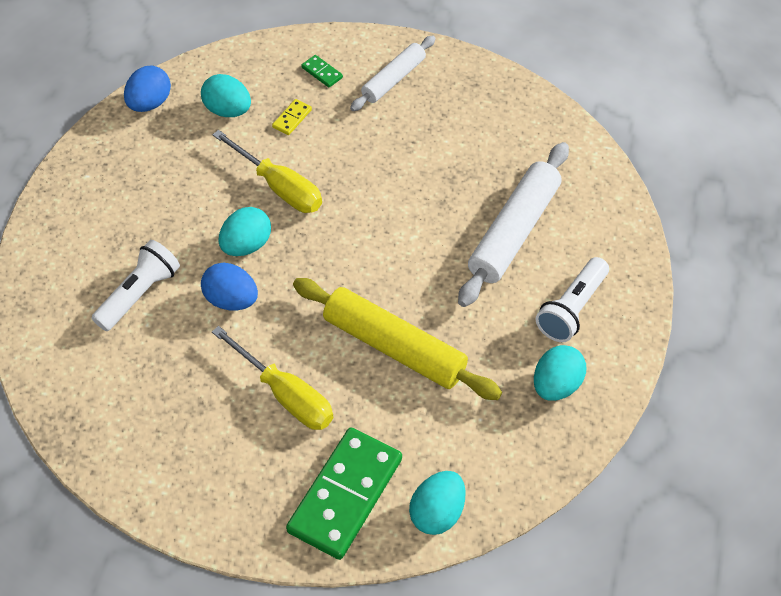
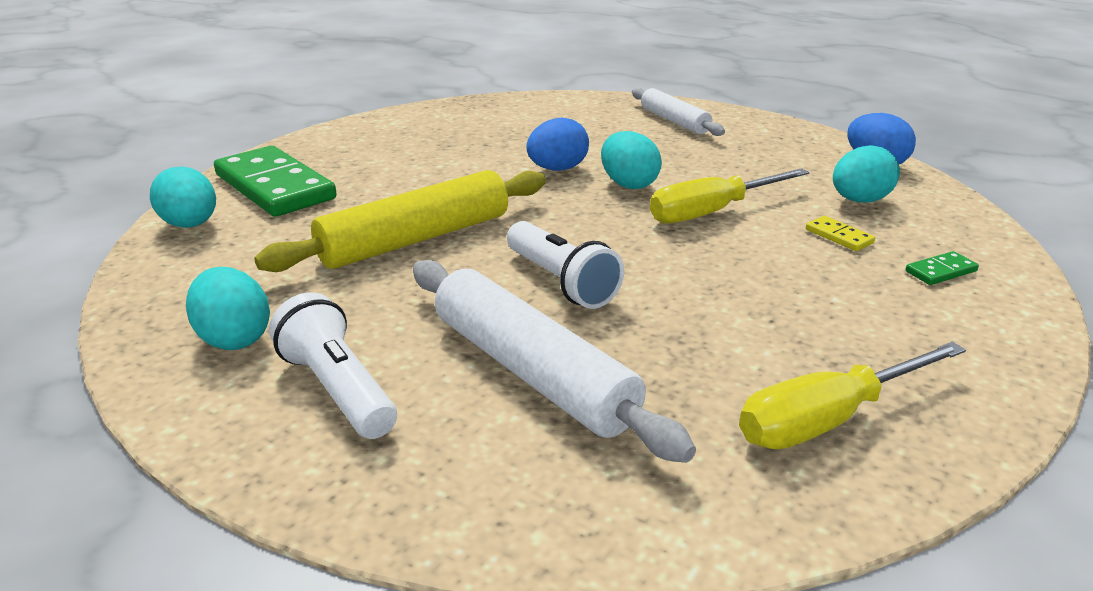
camera: 110 degrees right, 25 degrees down
white flashlight [92,240,180,331] -> white flashlight moved to [507,221,624,309]
yellow screwdriver [212,326,333,430] -> yellow screwdriver moved to [739,342,966,449]
white rolling pin [350,36,436,111] -> white rolling pin moved to [632,88,725,136]

